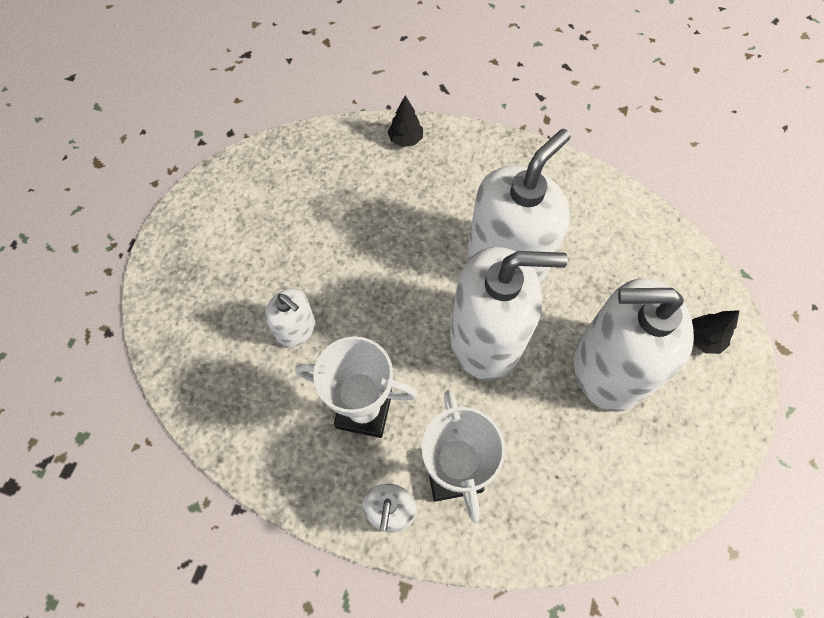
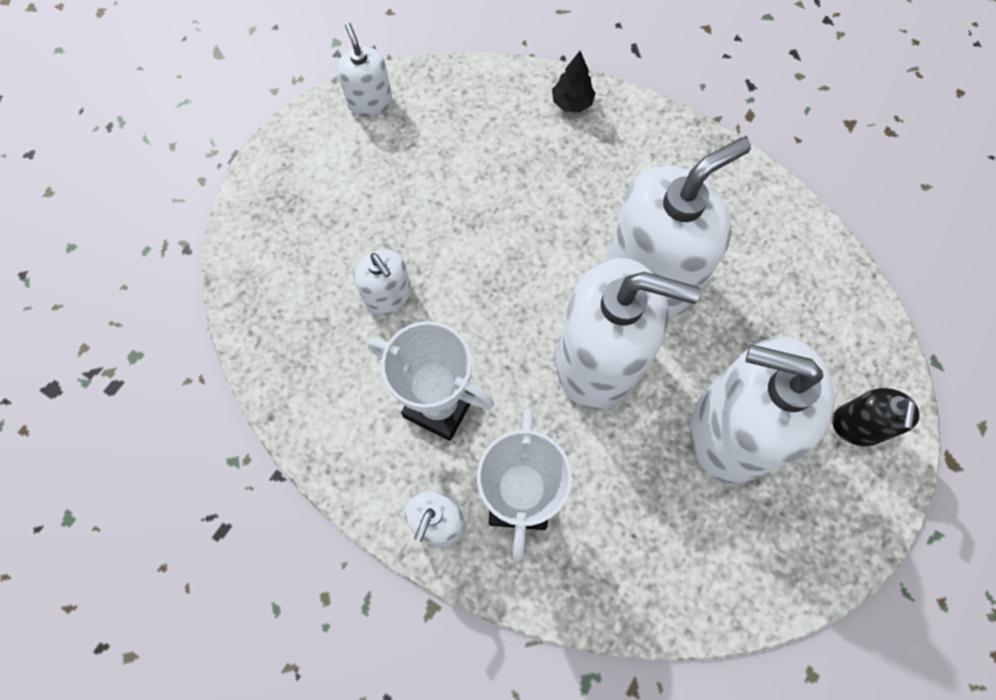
camera: 15 degrees right, 5 degrees up
black tree [692,310,740,354] -> black soap dispenser [832,388,920,446]
none -> white soap dispenser [337,23,392,117]

